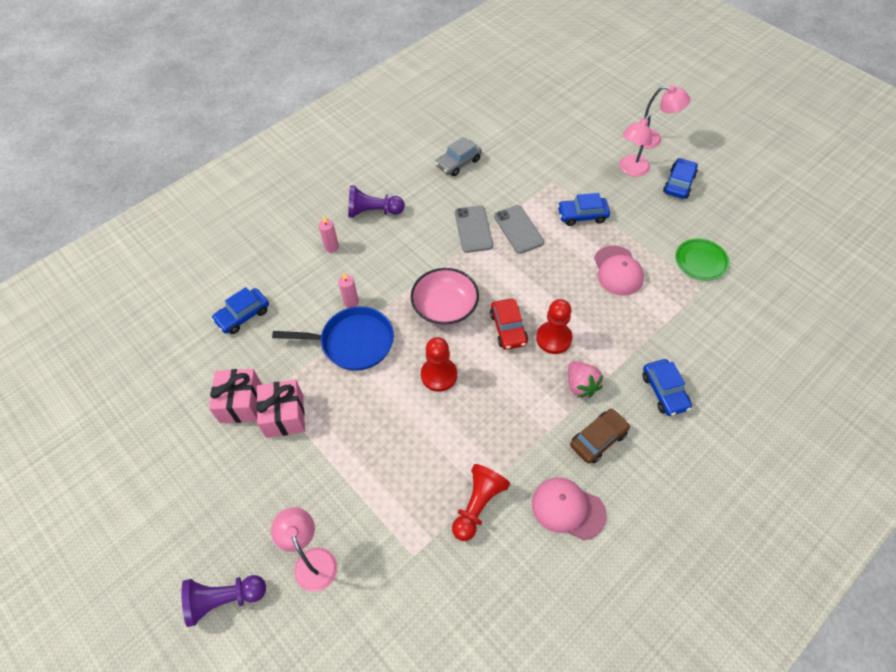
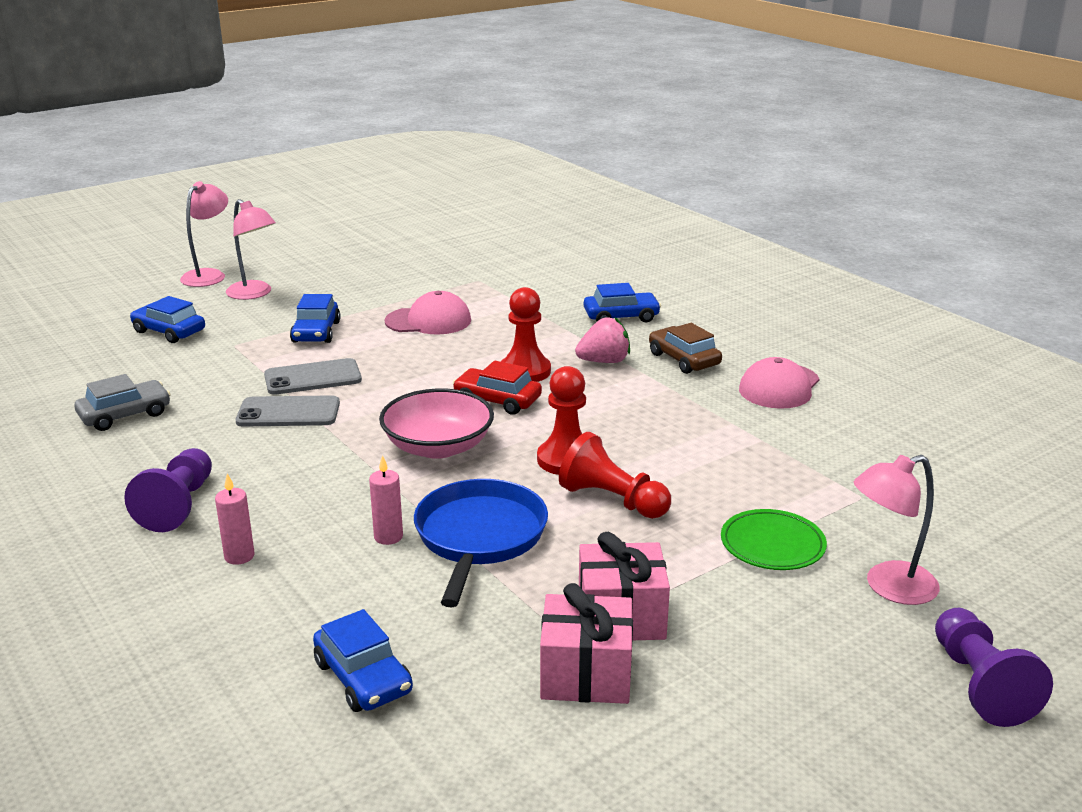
camera: 85 degrees left, 30 degrees down
grey car [435,137,482,176] -> grey car turned 90 degrees counterclockwise [74,374,171,431]
red pawn [452,464,510,541] -> red pawn moved to [559,432,671,519]
red car [490,299,528,350] -> red car turned 150 degrees counterclockwise [453,361,542,415]
blue car [663,158,698,199] -> blue car moved to [130,296,205,343]
green plate [675,239,729,280] -> green plate moved to [721,509,827,570]

